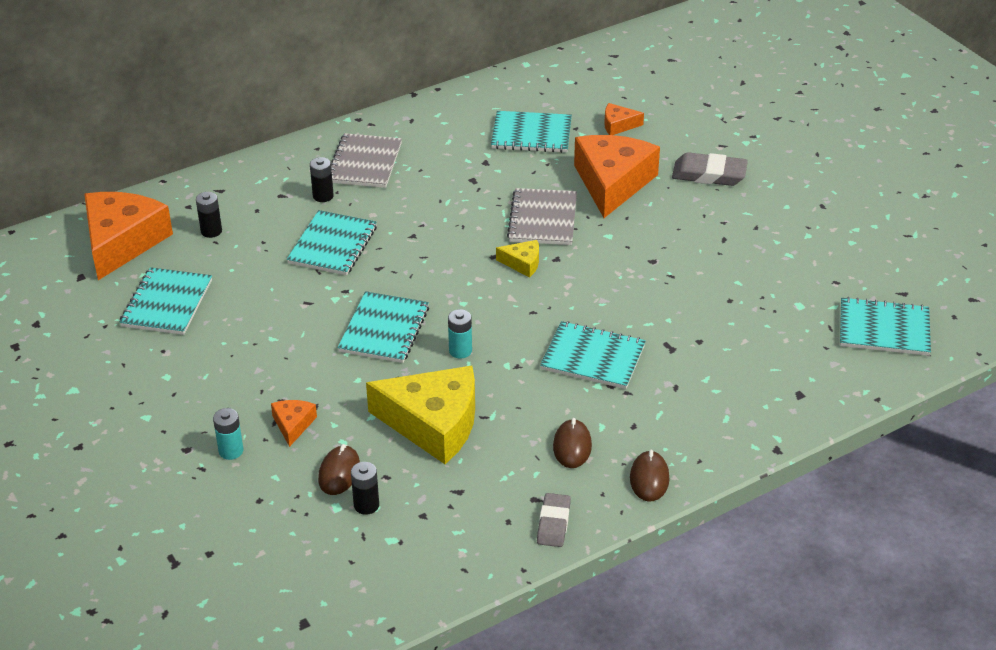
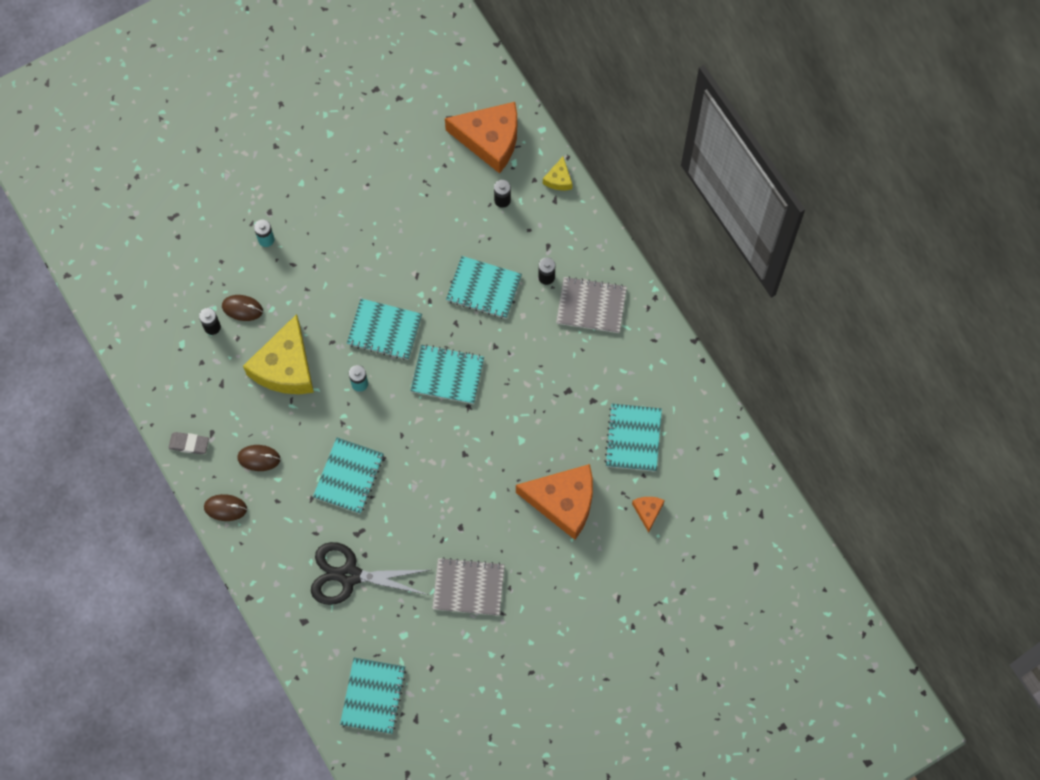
camera: 90 degrees right, 30 degrees up
turquoise notebook [119,267,212,335] -> turquoise notebook moved to [410,344,484,404]
orange cheese [271,400,317,447] -> none
yellow cheese [496,240,539,278] -> yellow cheese moved to [543,157,573,190]
grey notebook [507,188,577,245] -> grey notebook moved to [432,557,505,616]
grey eraser [672,152,748,186] -> none
none -> black scissors [311,542,430,605]

